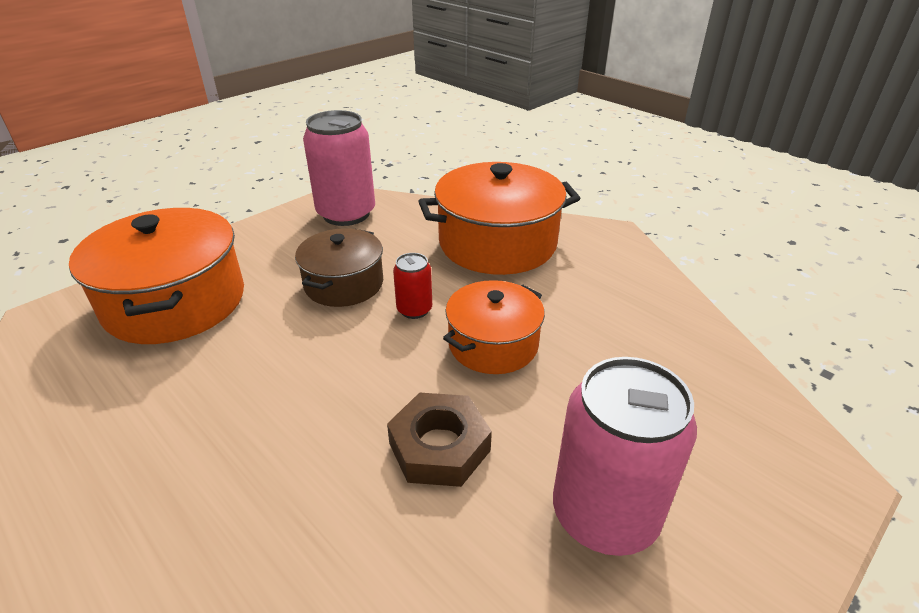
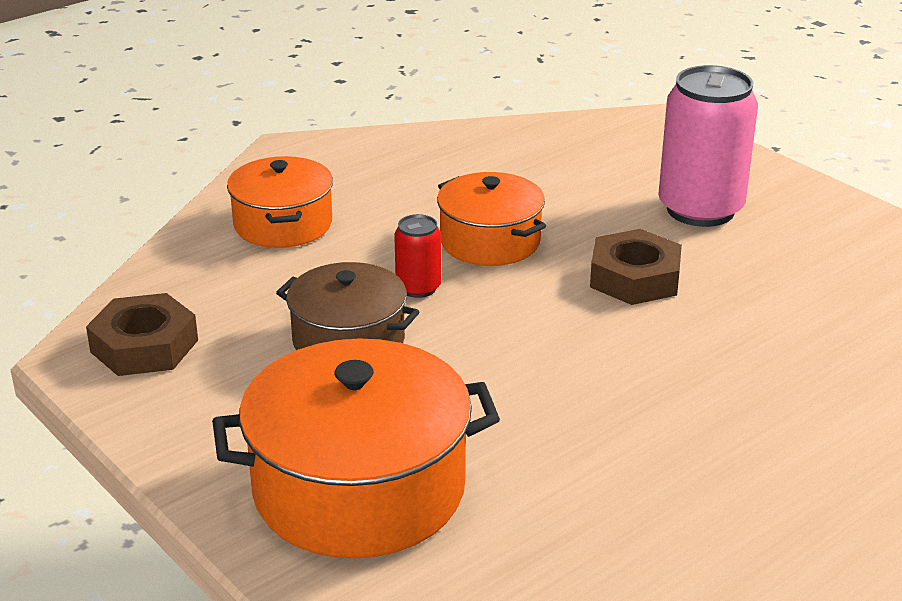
camera: 85 degrees left, 5 degrees down
pink can [303,110,375,226] -> brown nut [86,293,198,376]
orange pot [418,162,580,275] -> orange pot [227,156,333,248], size x0.61

